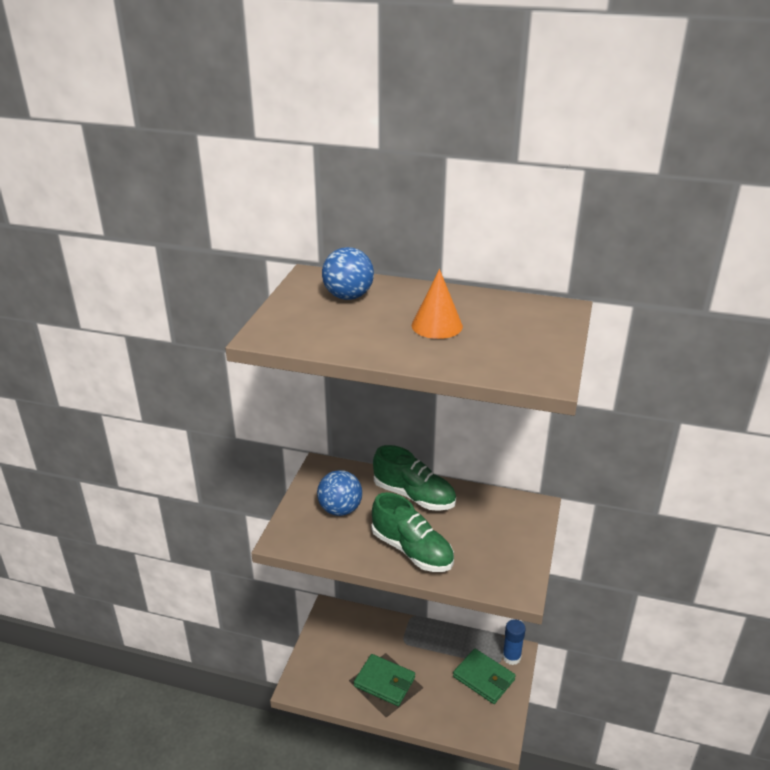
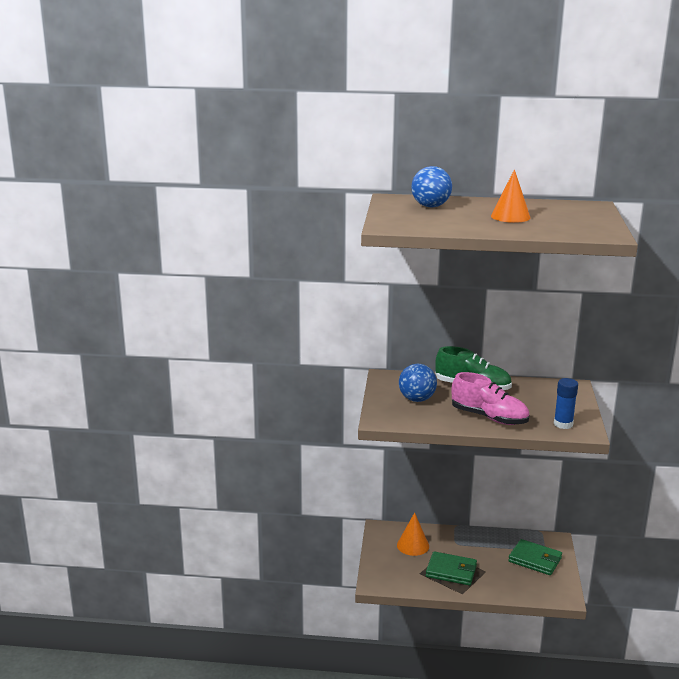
camera: 10 degrees left, 10 degrees down
green shoe [372,492,454,572] -> pink shoe [452,372,530,425]
blue glue stick [502,619,526,665] -> blue glue stick moved to [554,378,578,429]
none -> orange cone [397,512,429,556]

